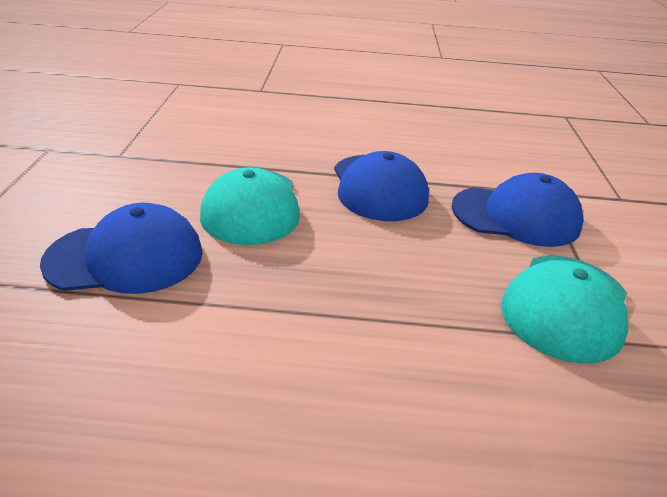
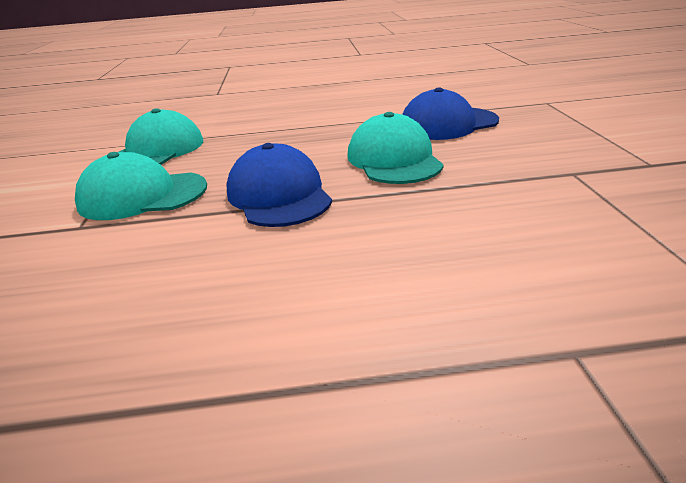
camera: 175 degrees right, 5 degrees down
blue cap [452,173,584,247] -> turquoise cap [75,152,207,220]

